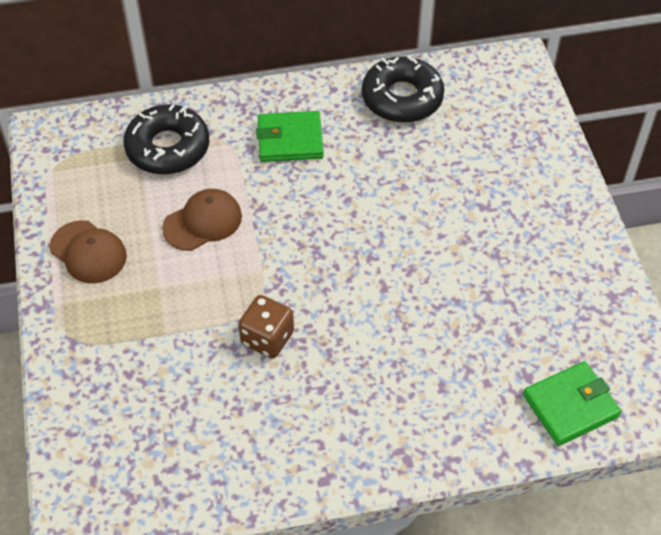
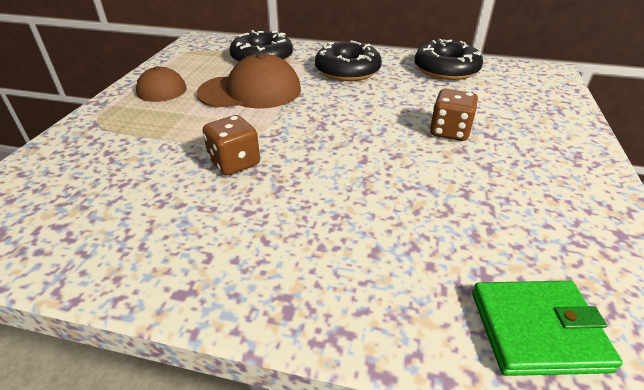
camera: 25 degrees right, 15 degrees down
brown cap [162,189,242,251] -> brown cap [196,53,301,108], size x1.54
green wallet [256,111,324,162] -> black donut [315,40,382,81]
none -> brown dice [430,89,478,141]

